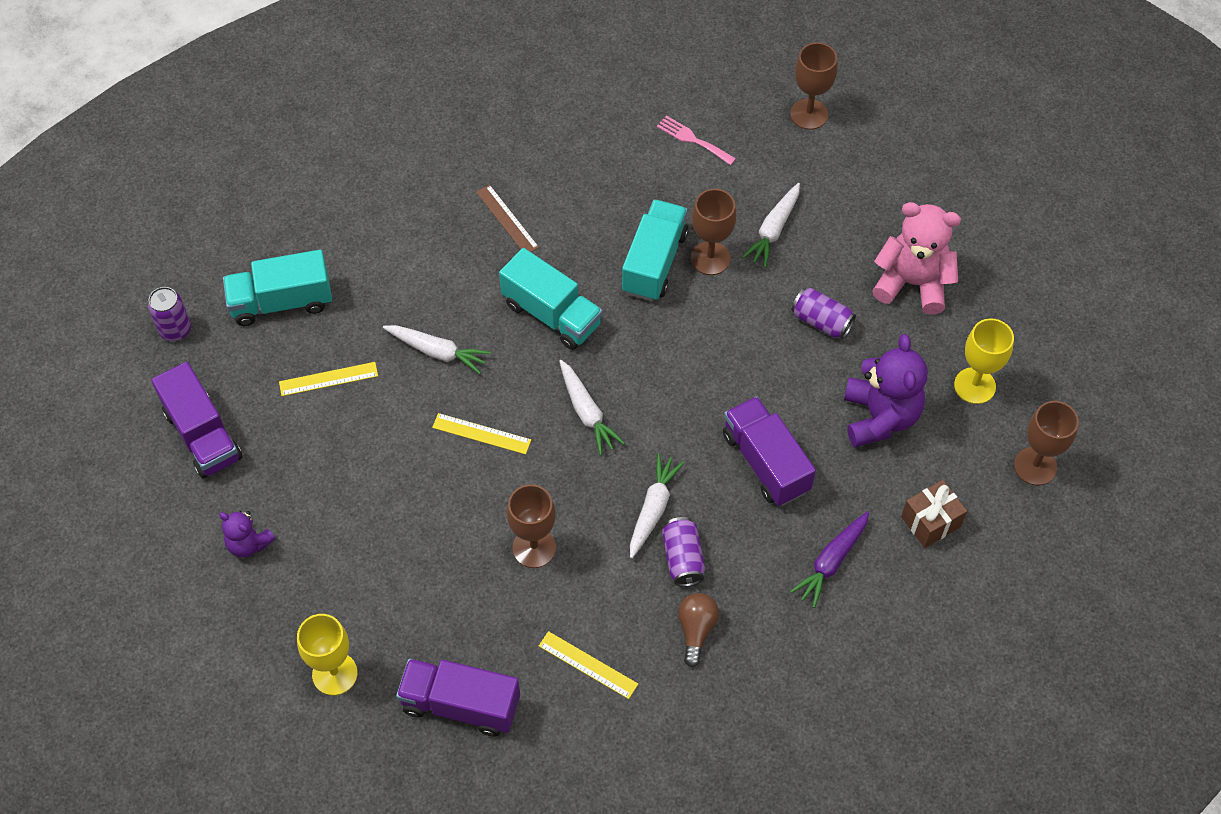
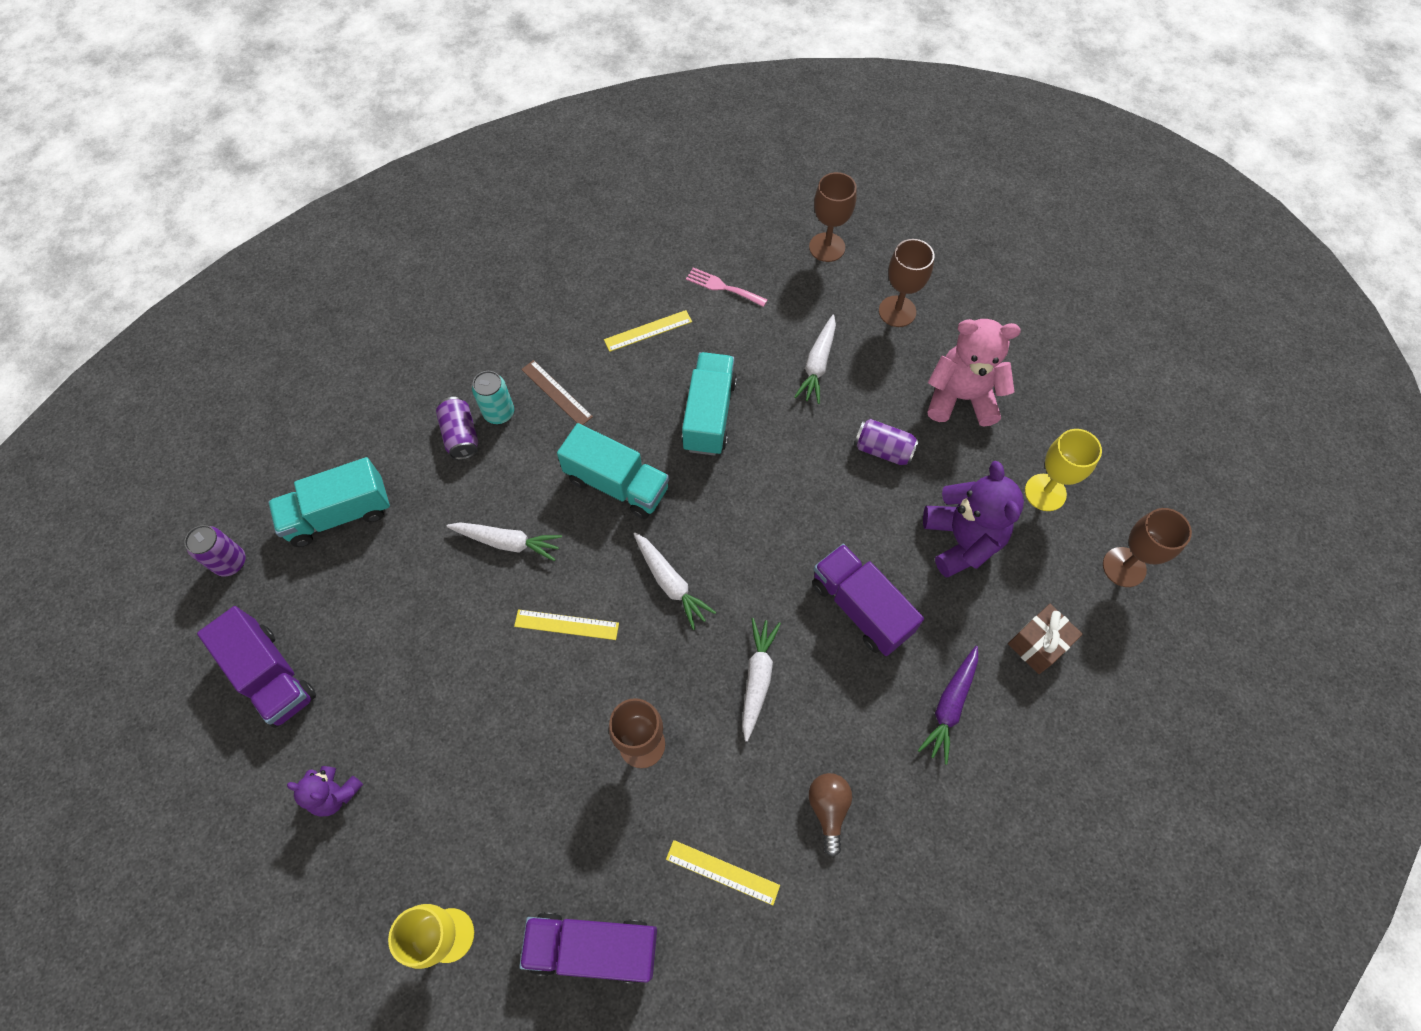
camera: 10 degrees left, 5 degrees up
yellow ruler [279,362,378,396] -> yellow ruler moved to [604,310,692,352]
purple can [662,517,705,587] -> purple can moved to [436,397,478,460]
brown goblet [691,189,736,275] -> brown goblet moved to [879,239,934,327]
none -> turquoise can [472,371,514,424]

